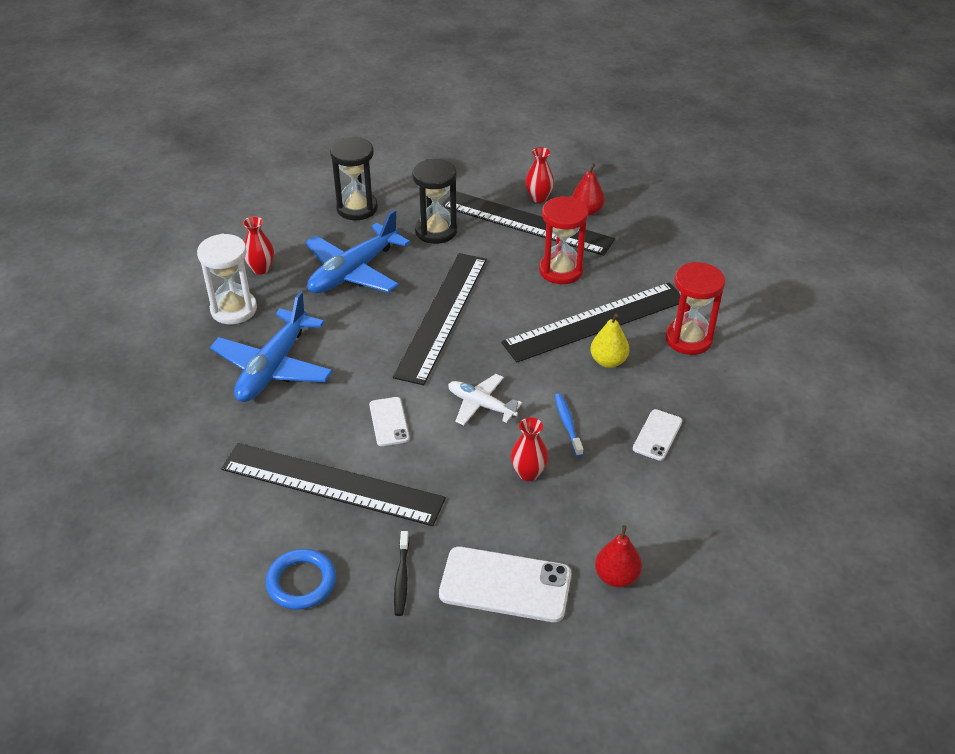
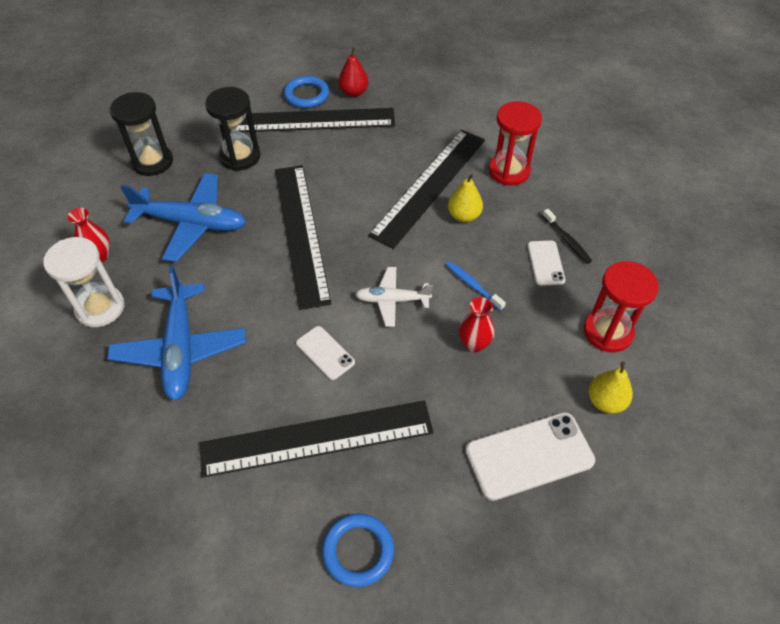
camera: 30 degrees left, 10 degrees up
blue plane [305,210,410,293] -> blue plane turned 90 degrees counterclockwise [120,173,246,262]
black toothbrush [394,531,409,616] -> black toothbrush moved to [543,209,592,264]
red vase [525,147,554,203] -> blue ring [284,76,329,108]
red hourglass [539,196,588,284] -> red hourglass moved to [584,261,659,352]
red pear [595,525,642,588] -> yellow pear [588,361,633,414]

